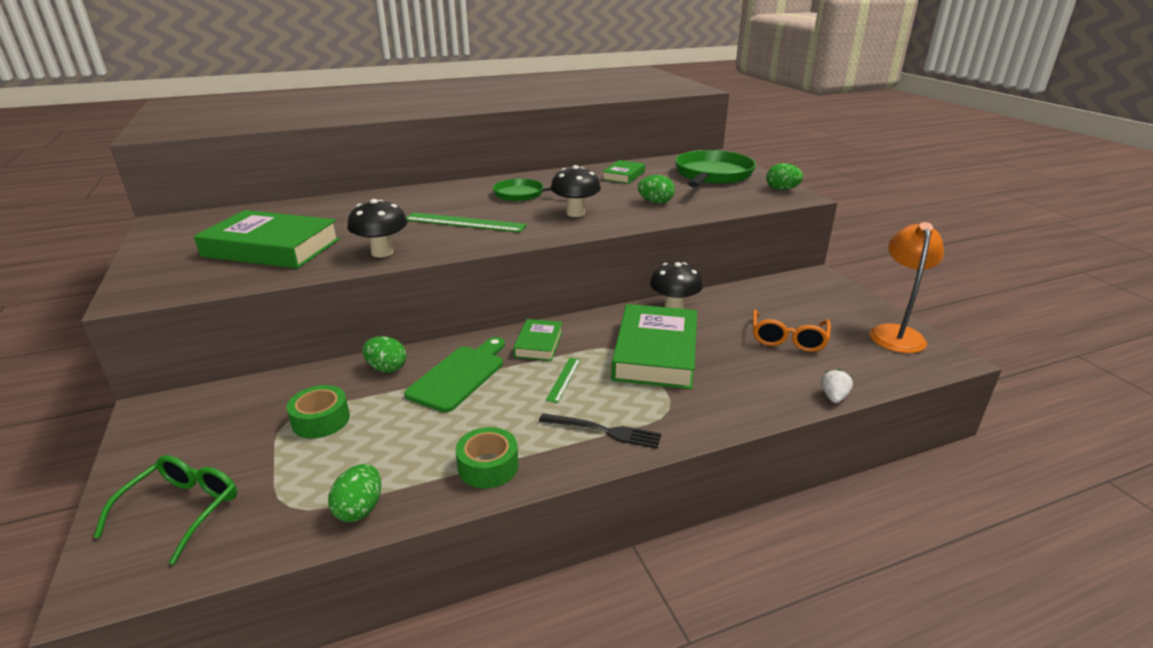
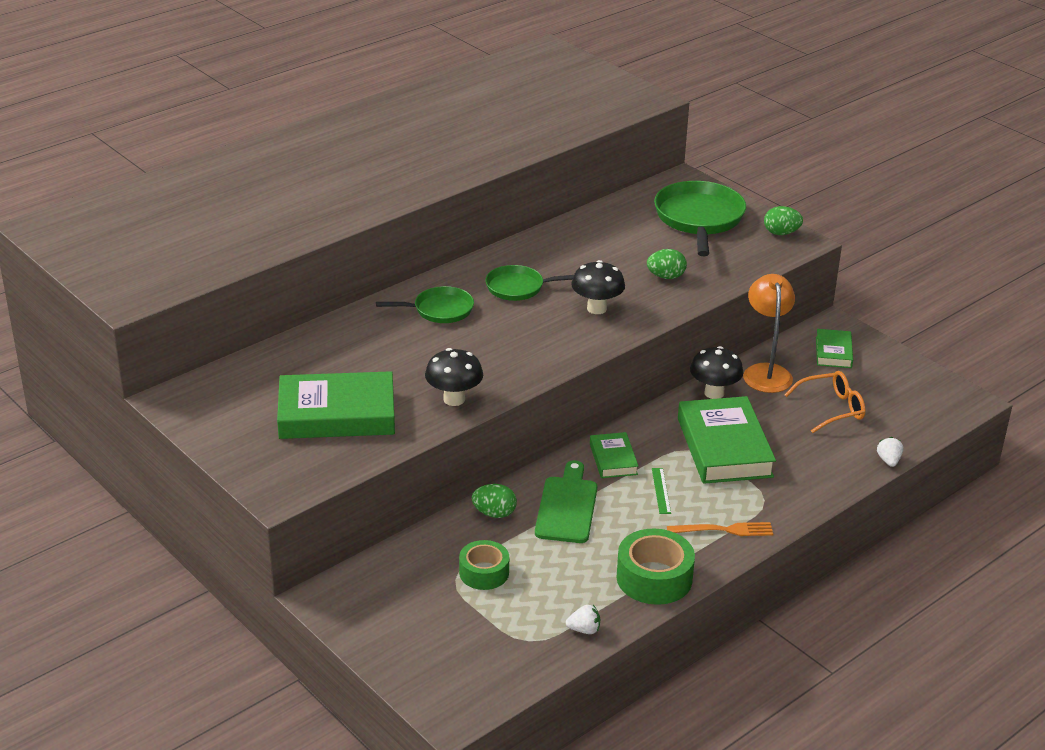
camera: 20 degrees left, 5 degrees up
green glasses [94,455,237,565] -> none
green egg [328,464,381,522] -> white strawberry [566,605,600,634]
green ruler [406,212,527,232] -> none
green tape [456,427,519,488] -> green tape [616,529,695,605], size x1.52
black fork [539,413,662,449] -> orange fork [667,522,773,536]
green book [602,160,645,184] -> green book moved to [816,329,853,368]
orange glasses [753,310,831,352] -> orange glasses turned 105 degrees counterclockwise [785,371,866,433]
orange lamp [870,222,944,353] -> orange lamp moved to [743,274,795,393]
none -> green pan [376,286,474,323]

